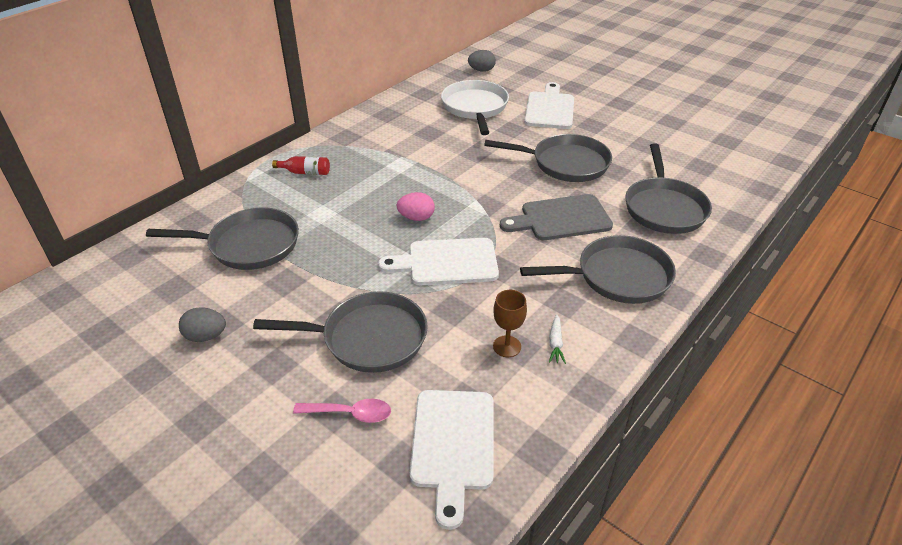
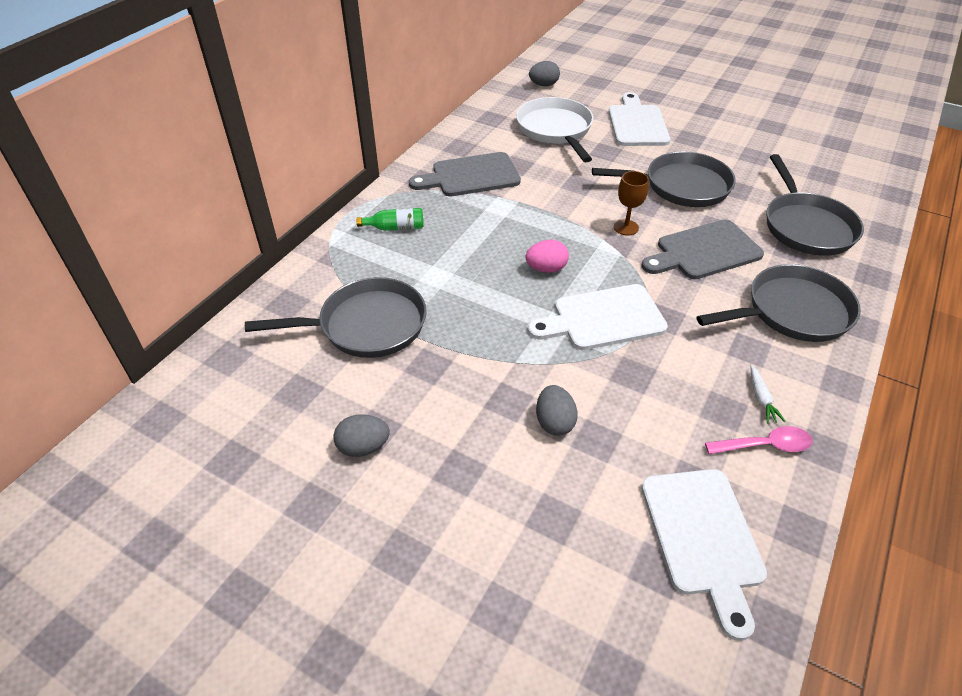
camera: 10 degrees left, 5 degrees up
grey pan [253,291,428,373] -> grey egg [536,385,578,436]
red bottle [272,156,330,175] -> green bottle [356,208,424,231]
pink spoon [293,399,391,423] -> pink spoon moved to [705,426,813,454]
brown goblet [493,290,527,357] -> brown goblet moved to [614,171,649,236]
none -> grey cutting board [409,152,521,196]

